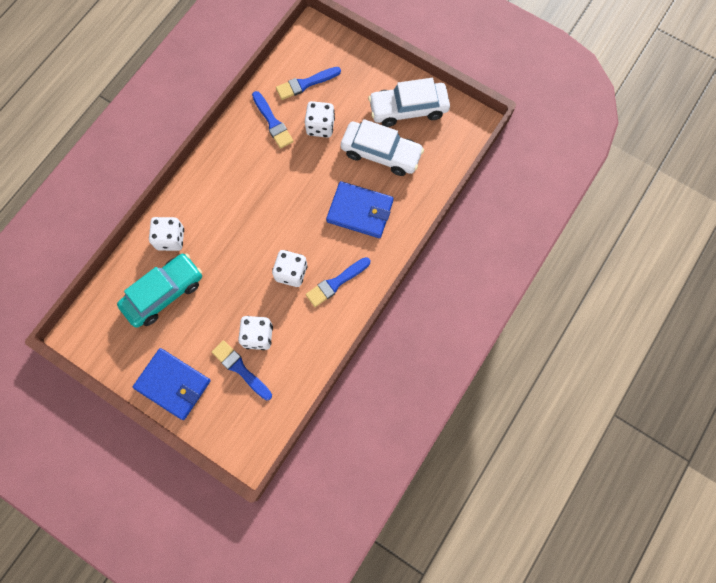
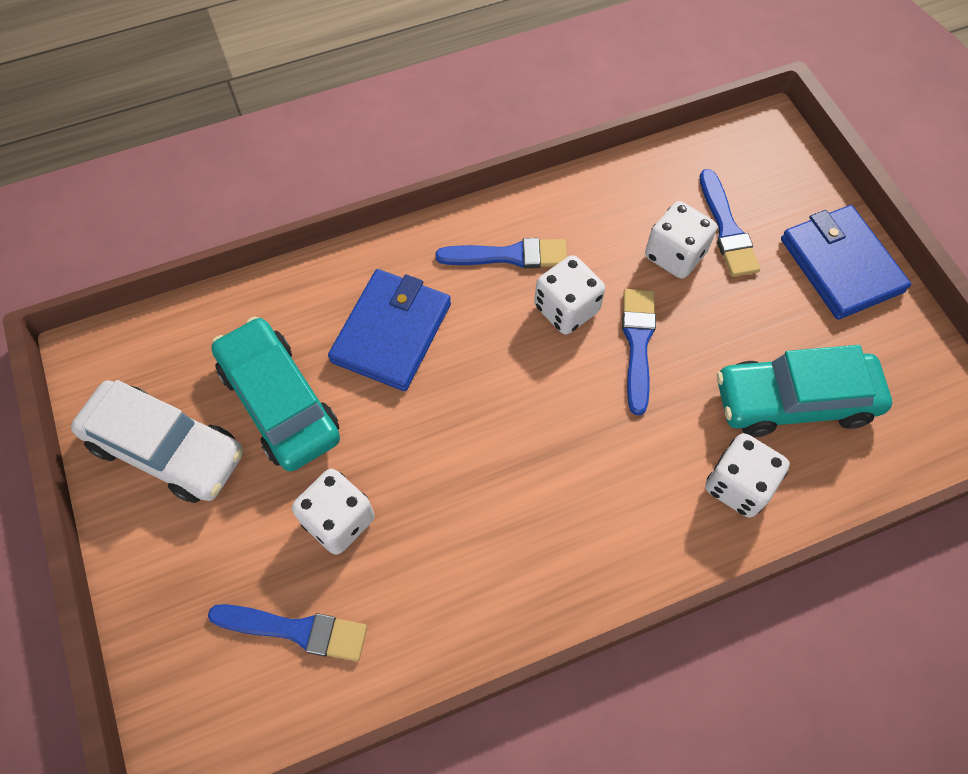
camera: 145 degrees left, 10 degrees down
blue brush [252,91,294,149] -> blue brush moved to [622,289,656,415]
blue wallet [326,181,394,238] -> blue wallet turned 60 degrees clockwise [328,269,451,391]
white car [341,119,424,176] -> turquoise car [211,316,340,471]

